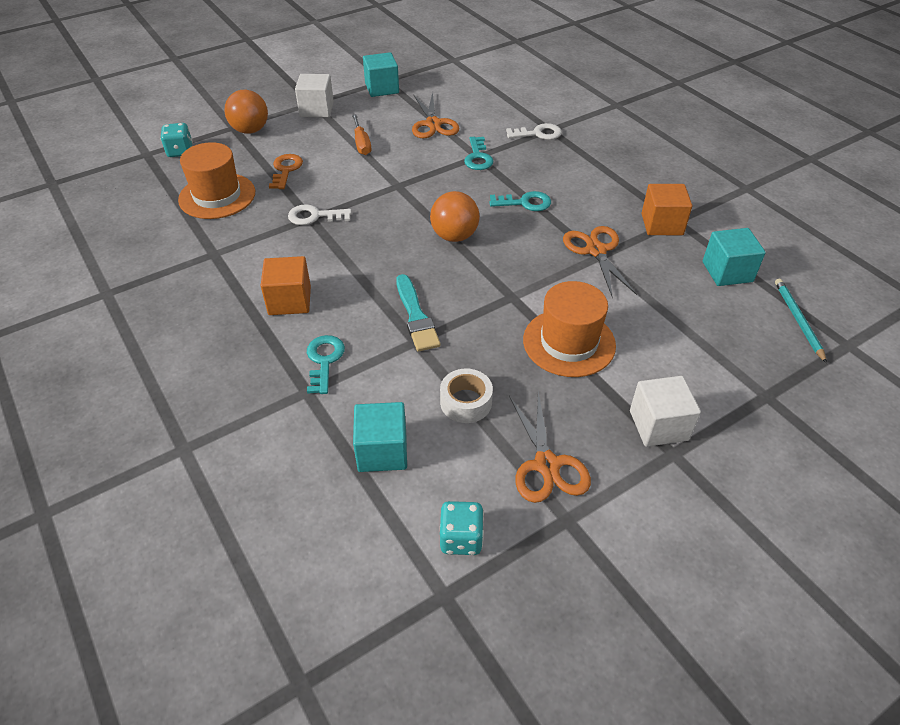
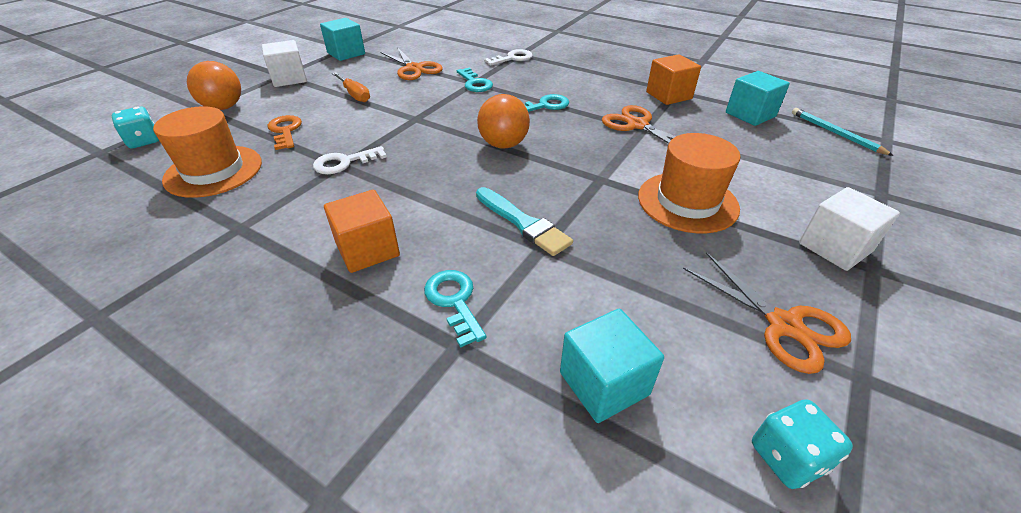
camera: 25 degrees left, 5 degrees down
white tape [440,369,493,423] -> none

